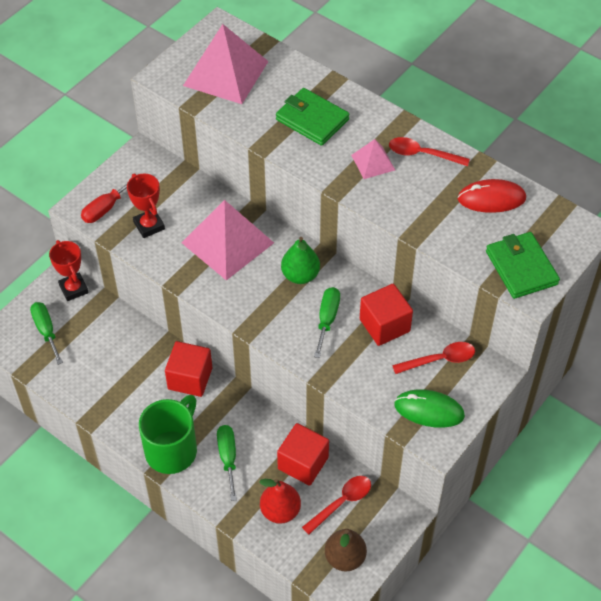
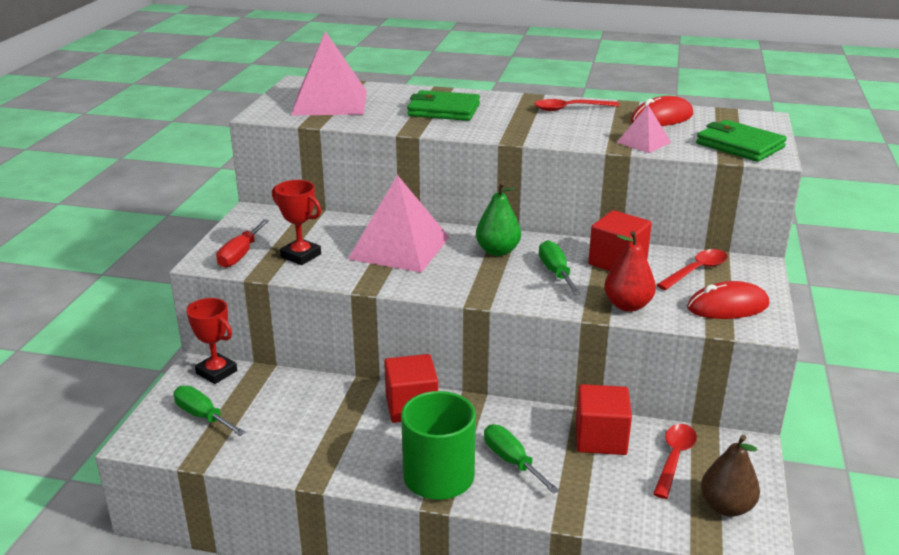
camera: 25 degrees left, 25 degrees down
red pear [259,479,301,524] -> red pear moved to [604,231,656,312]
pink pyramid [351,139,395,179] -> pink pyramid moved to [616,105,671,153]
green mouse [394,389,465,428] -> red mouse [687,281,770,319]

